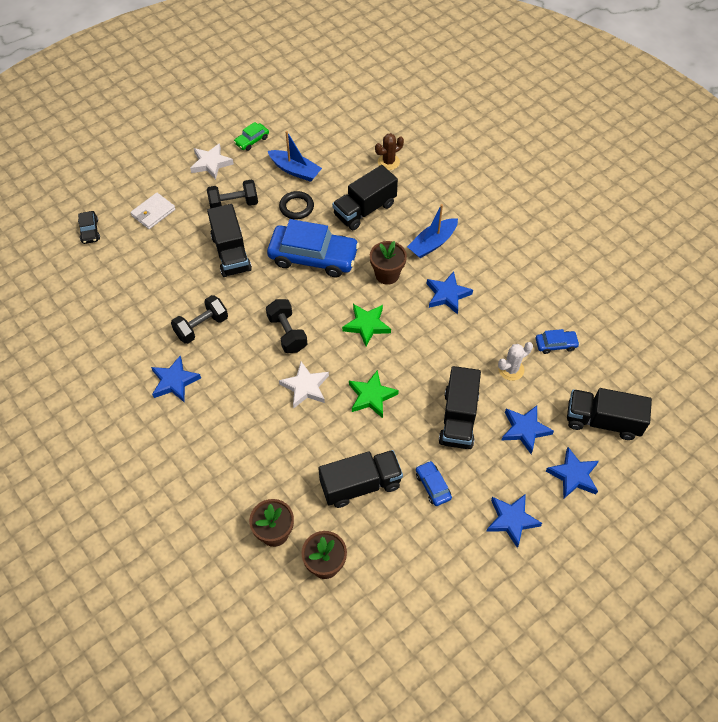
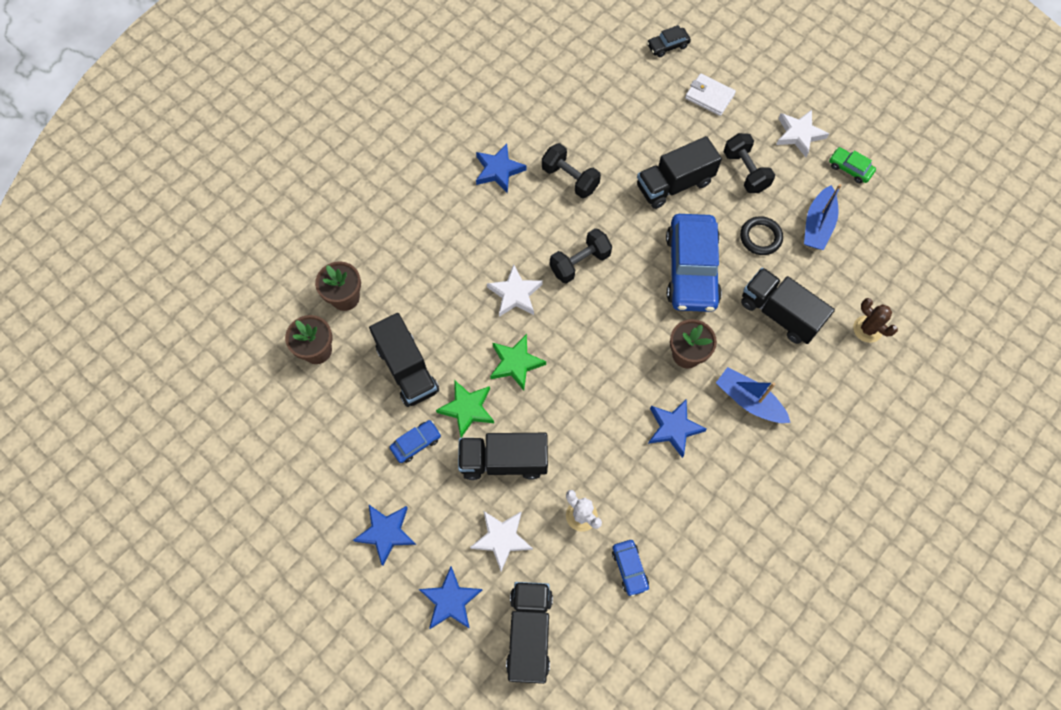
camera: 80 degrees right, 10 degrees up
green star [342,304,391,346] -> green star moved to [436,380,494,438]
blue star [502,405,554,454] -> white star [470,511,533,571]

